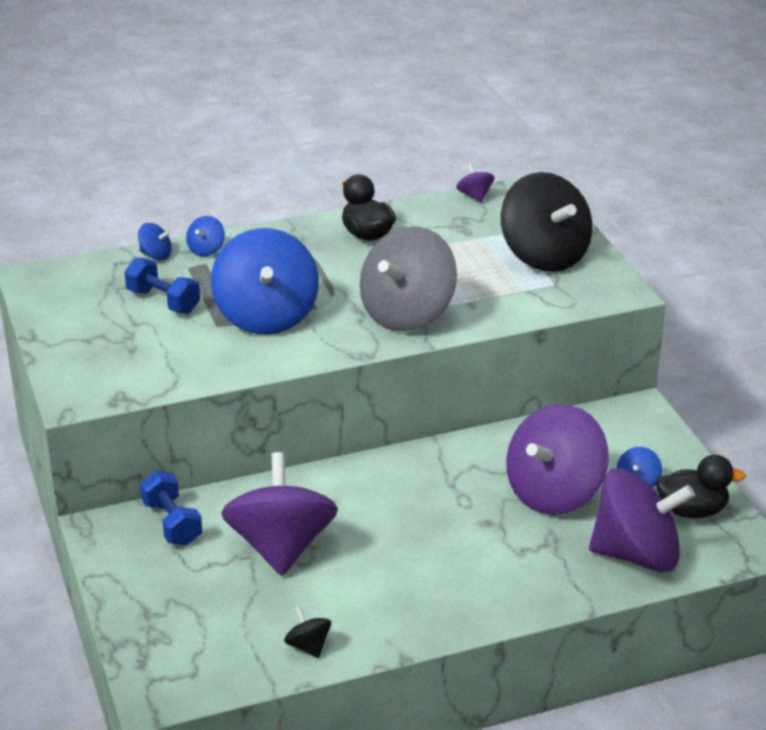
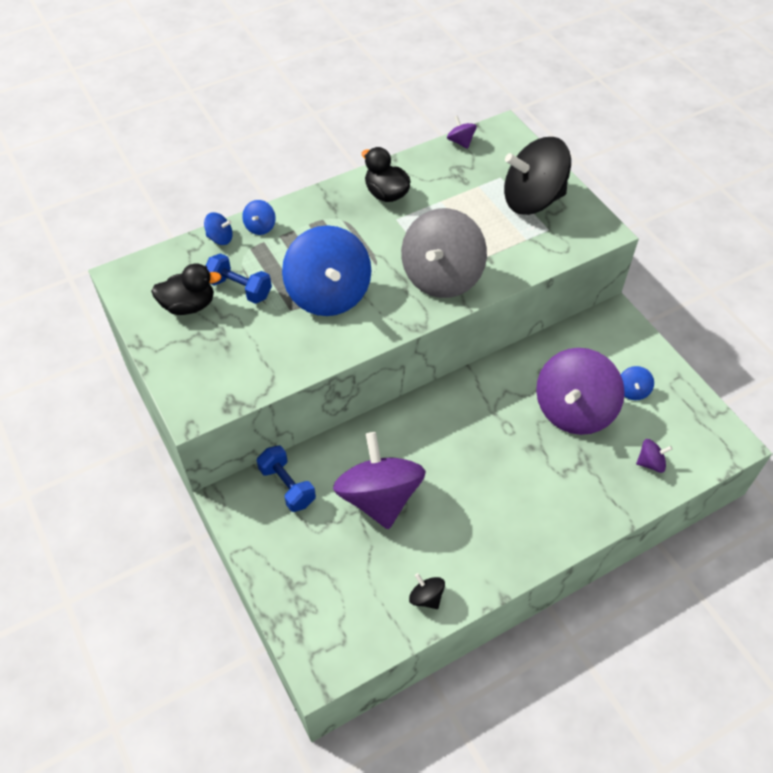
camera: 10 degrees left, 20 degrees up
black spinning top [501,172,592,272] -> black spinning top turned 120 degrees clockwise [504,137,571,215]
purple spinning top [589,468,695,572] -> purple spinning top [636,439,672,473], size x0.41
black duck [656,455,746,518] -> black duck moved to [151,264,222,315]

